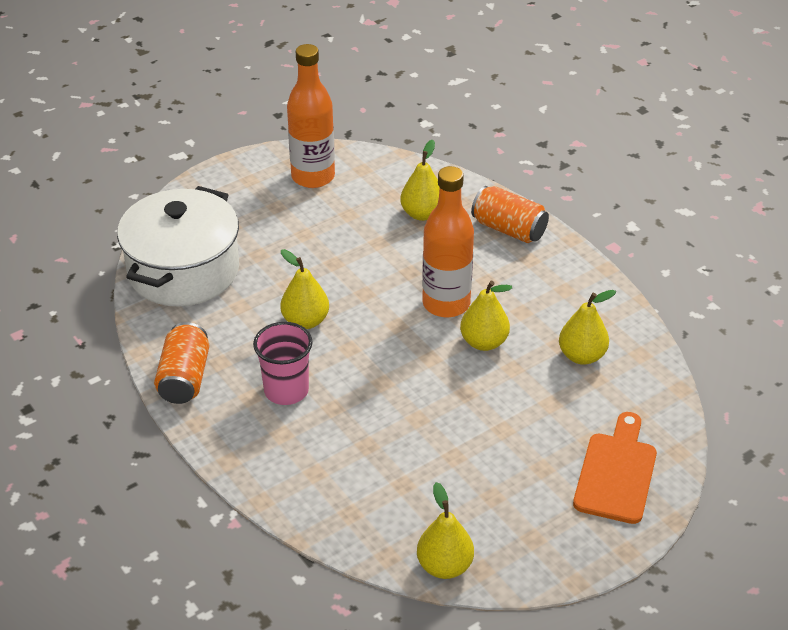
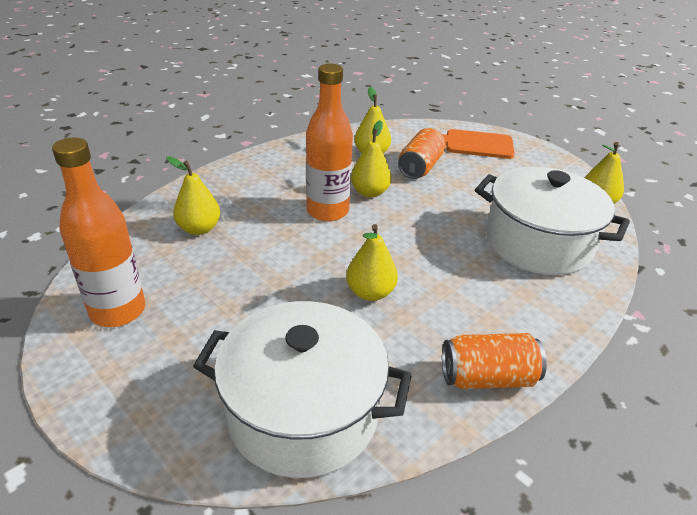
camera: 100 degrees left, 5 degrees down
pink cup [253,322,313,405] -> none
orange can [471,186,549,243] -> orange can moved to [398,128,446,179]
none -> white pot [475,167,630,275]

